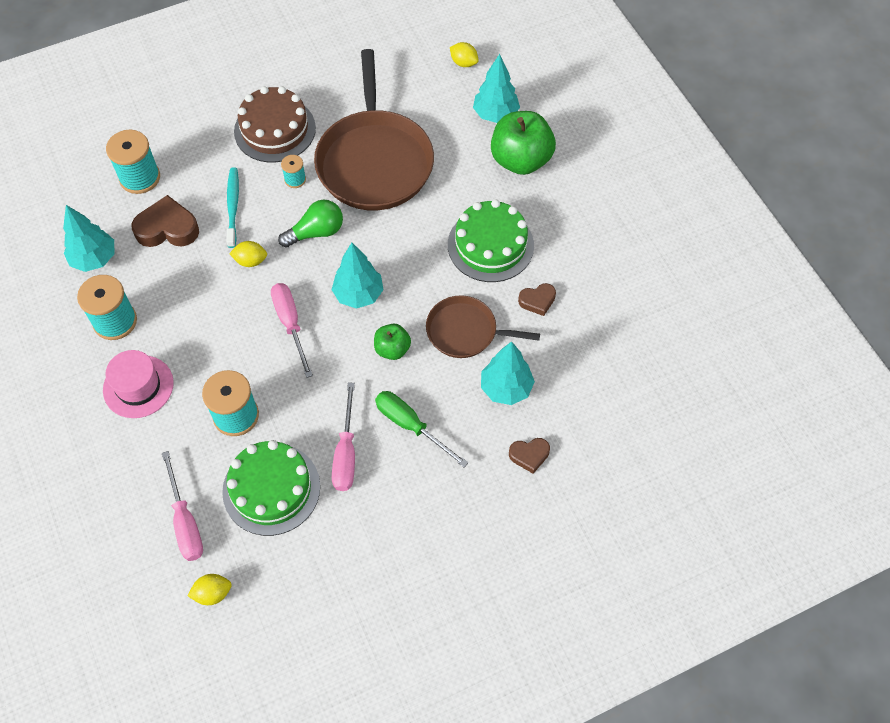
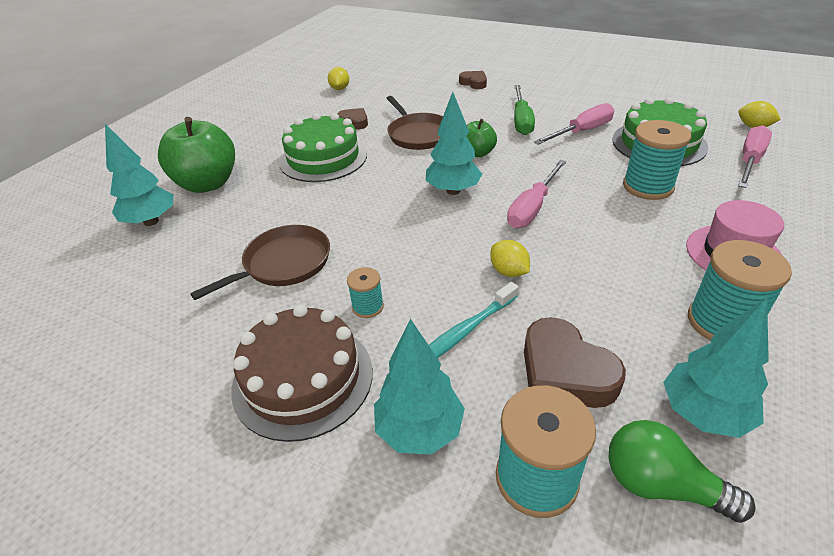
camera: 125 degrees left, 20 degrees down
green light bulb [278,200,343,248] -> green light bulb moved to [609,420,756,523]
brown pan [314,49,434,210] -> brown pan [190,225,330,300], size x0.54
yellow lemon [450,42,479,67] -> yellow lemon moved to [328,67,349,90]
turquoise tree [481,341,535,405] -> turquoise tree moved to [374,319,465,454]

